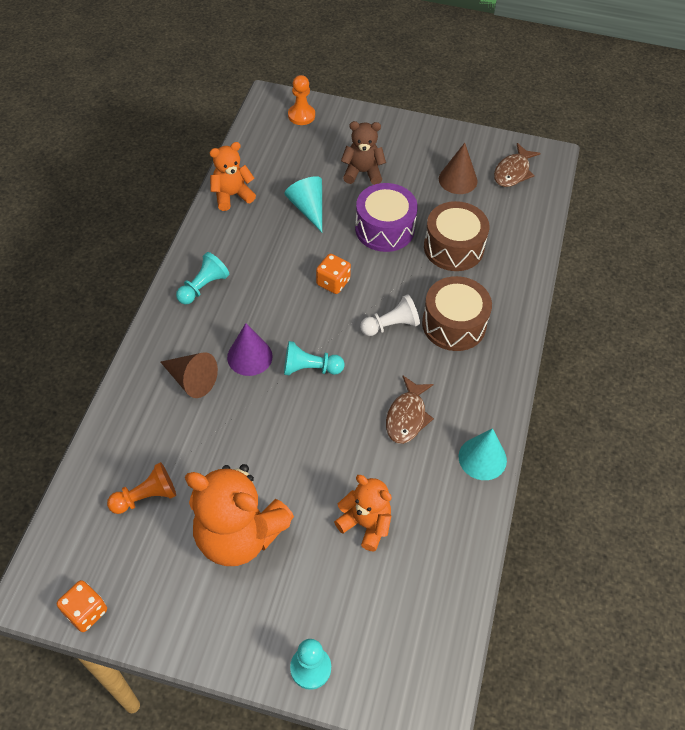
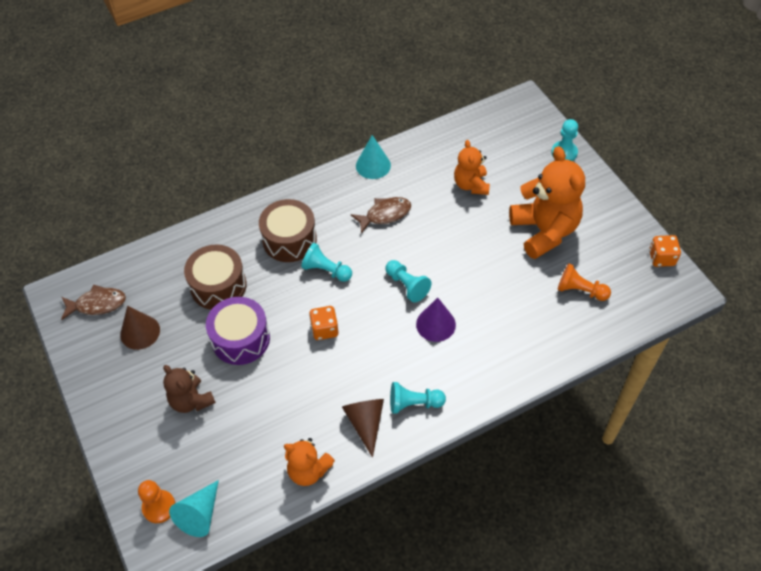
camera: 130 degrees left, 0 degrees up
brown cone [161,352,218,398] -> brown cone moved to [342,399,384,458]
turquoise cone [284,176,322,232] -> turquoise cone moved to [169,480,219,537]
white pawn [360,294,420,336] -> turquoise pawn [301,243,352,282]

